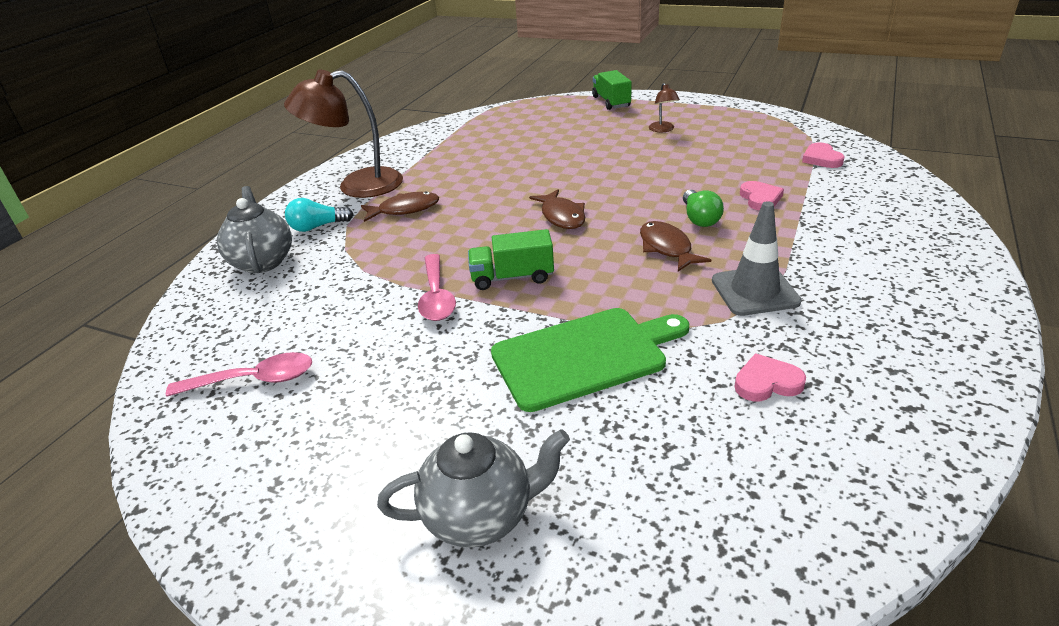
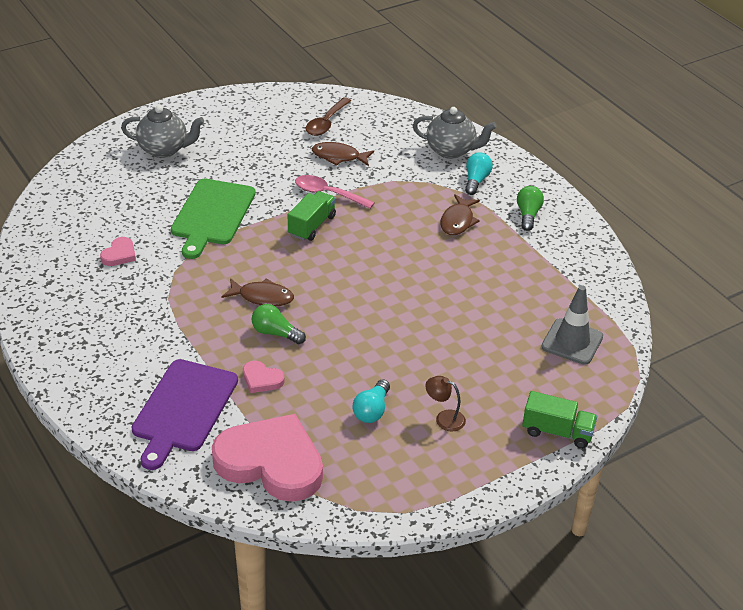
camera: 120 degrees right, 5 degrees up
pink spoon [166,352,312,397] -> brown spoon [305,97,351,136]
brown lamp [284,70,403,198] -> green light bulb [517,186,544,231]
grey teapot [377,429,570,548] -> grey teapot turned 105 degrees counterclockwise [121,105,204,158]
brown fish [529,189,585,229] -> brown fish moved to [312,142,374,166]
grey traffic cone [712,201,801,316] -> grey traffic cone moved to [541,285,603,365]
pink heart [802,142,845,168] -> pink heart [212,414,323,502], size x2.41
none -> purple cutting board [131,359,238,470]
none -> turquoise light bulb [353,379,390,423]

